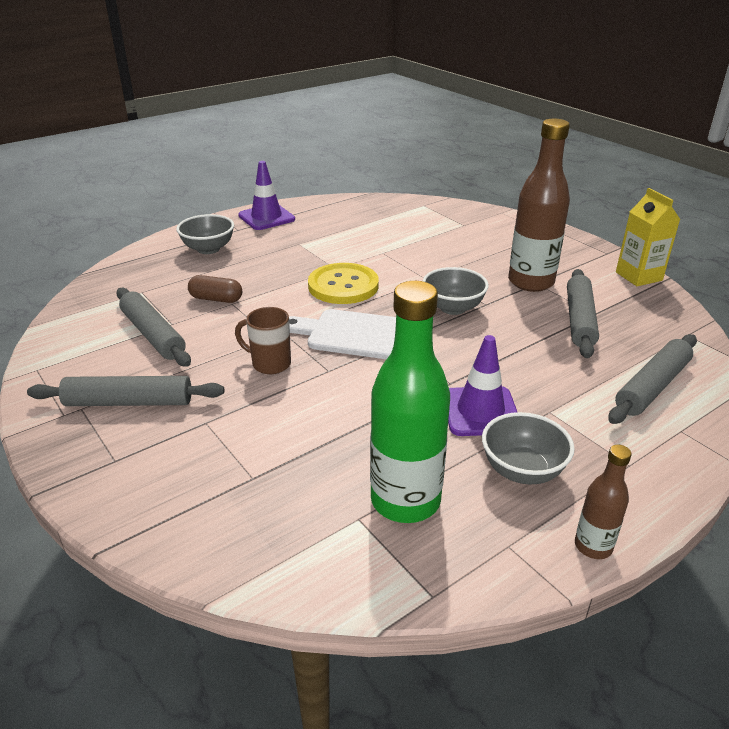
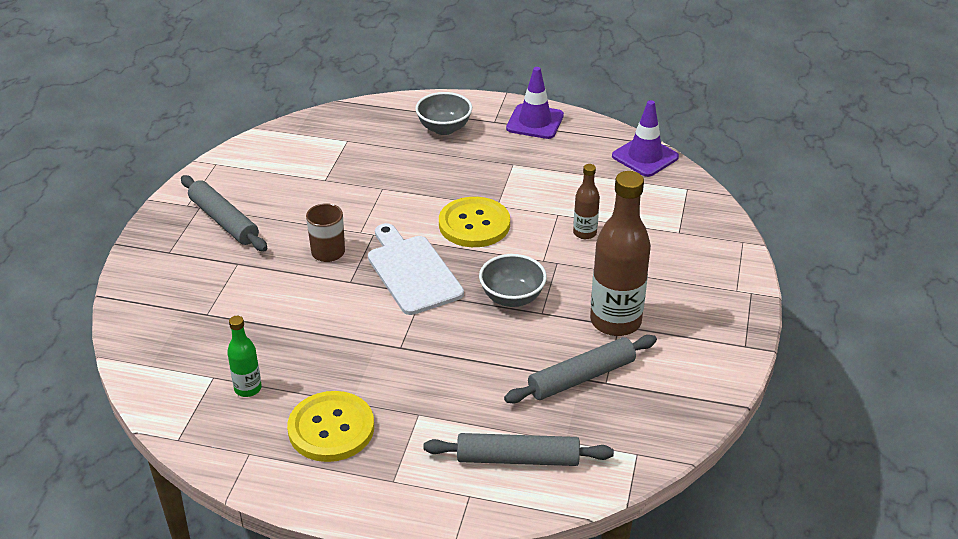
camera: 50 degrees right, 5 degrees up
grey rolling pin [116,288,191,367] -> none
brown capsule [188,275,242,303] -> none
green bottle [370,281,450,523] -> green bottle [227,316,262,397], size x0.50
purple traffic cone [448,335,517,436] -> purple traffic cone moved to [612,100,679,177]
grey bowl [482,412,575,484] -> yellow button [287,391,374,462]
brown bottle [575,445,632,559] -> brown bottle moved to [573,164,600,239]
yellow carton [616,188,680,286] -> none

